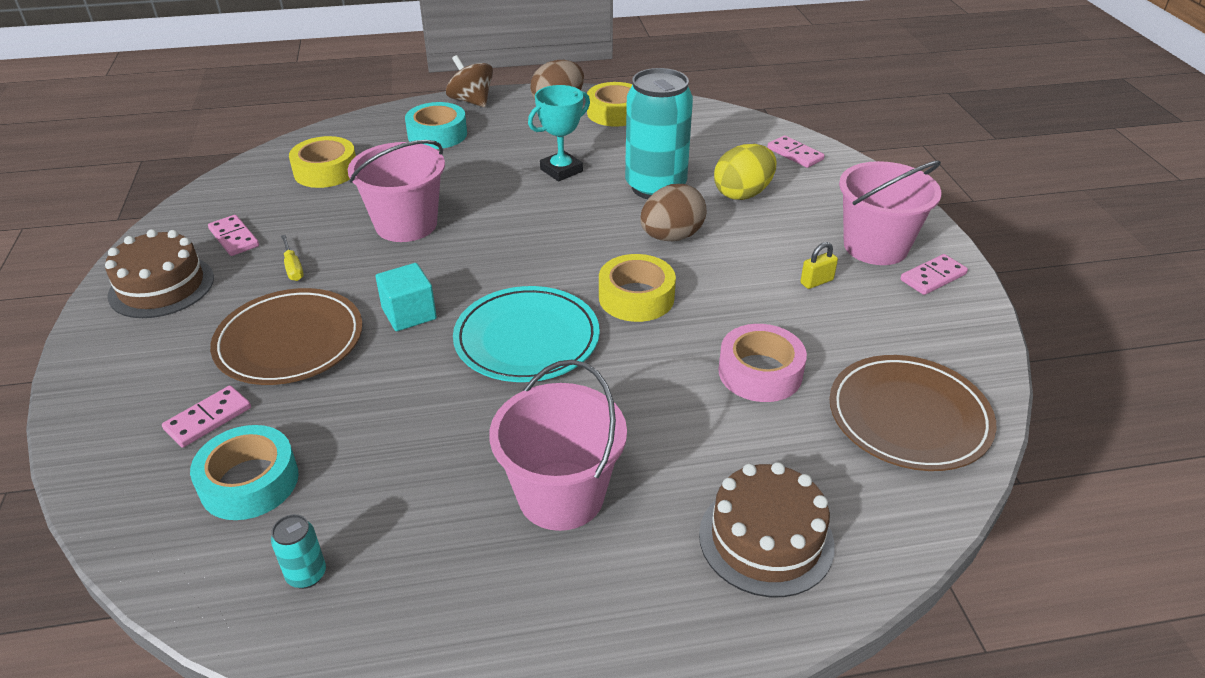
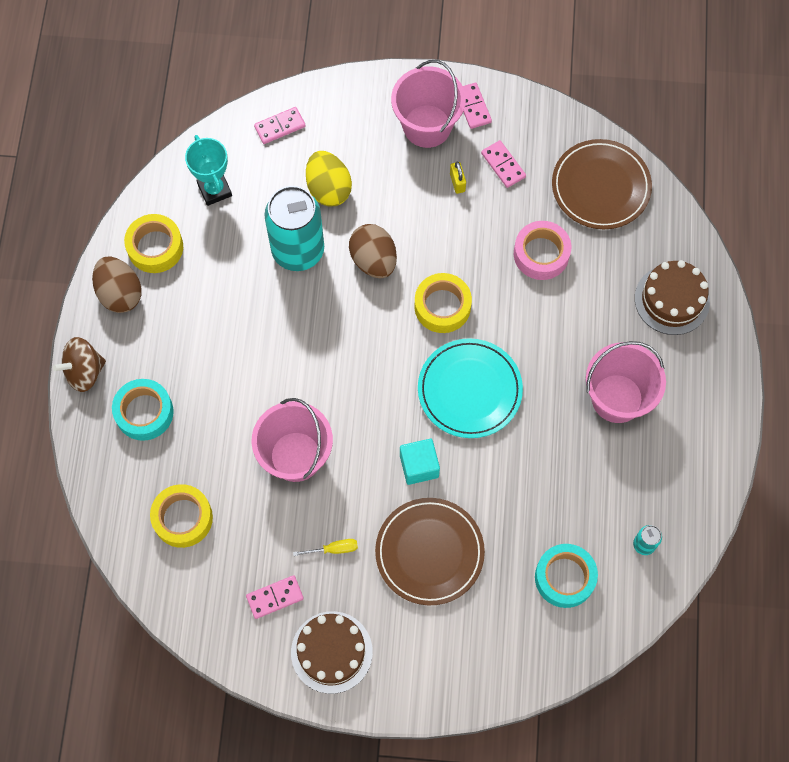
camera: 75 degrees left, 30 degrees up
pink domino [162,385,251,448] -> pink domino moved to [481,140,526,188]
turquoise trophy [528,85,590,181] -> turquoise trophy moved to [185,135,232,206]

